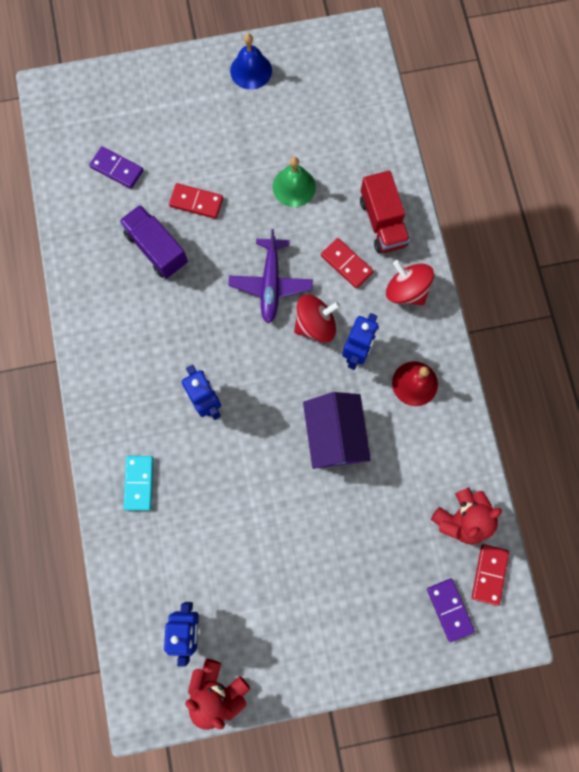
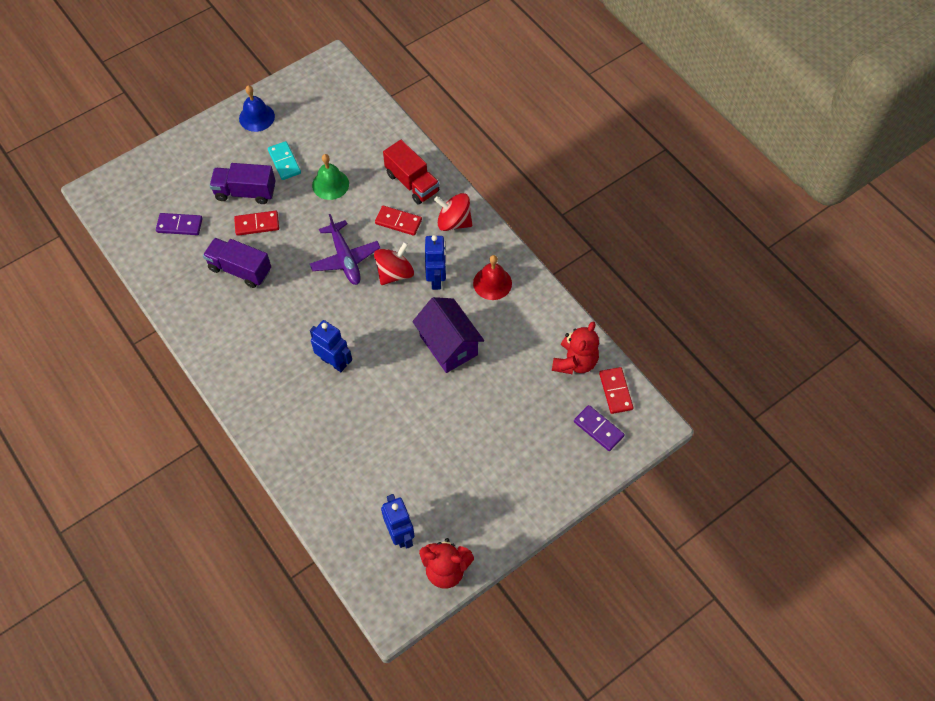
camera: 25 degrees left, 15 degrees down
turquoise domino [124,456,154,511] -> turquoise domino moved to [268,141,301,180]
none -> purple truck [210,163,276,204]

